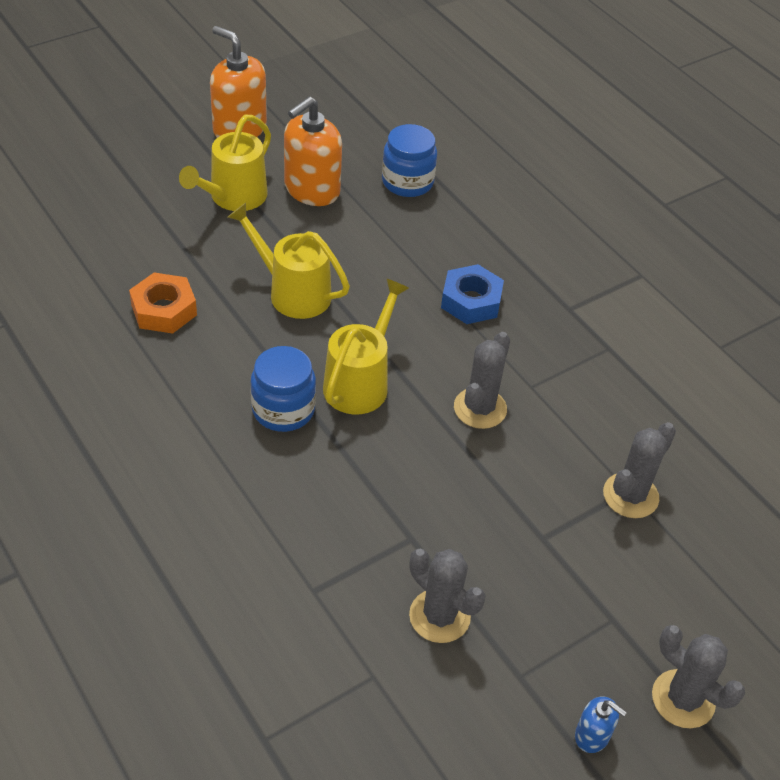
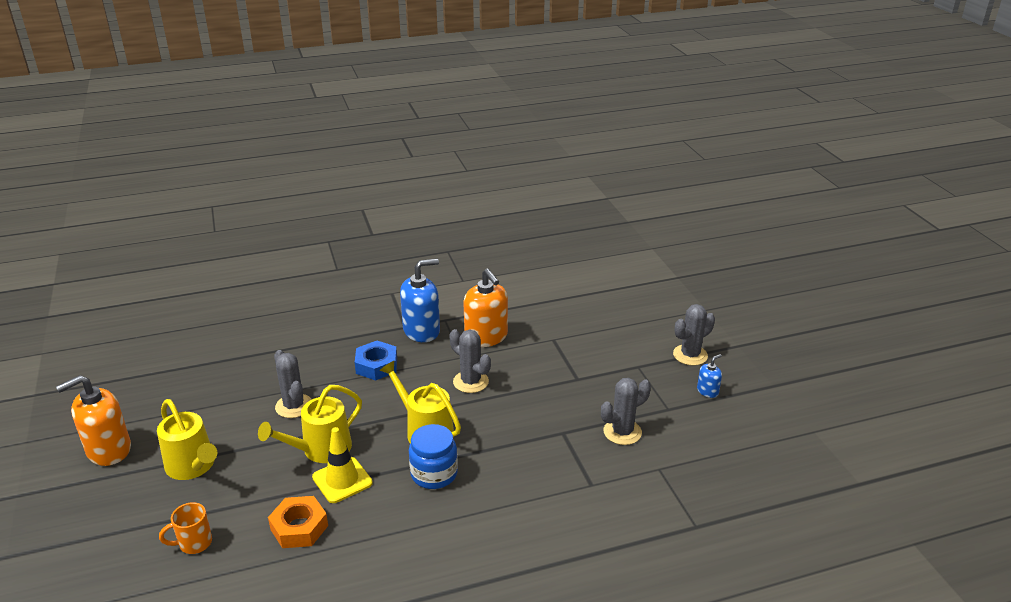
camera: 70 degrees left, 15 degrees down
orange soap dispenser [284,97,342,206] -> orange soap dispenser moved to [463,269,508,347]
blue jar [382,124,437,197] -> none
grey cactus [603,422,676,518] -> grey cactus moved to [274,350,312,418]
none -> orange mug [159,502,212,554]
none -> yellow traffic cone [312,427,373,503]
none -> blue soap dispenser [400,259,440,342]

